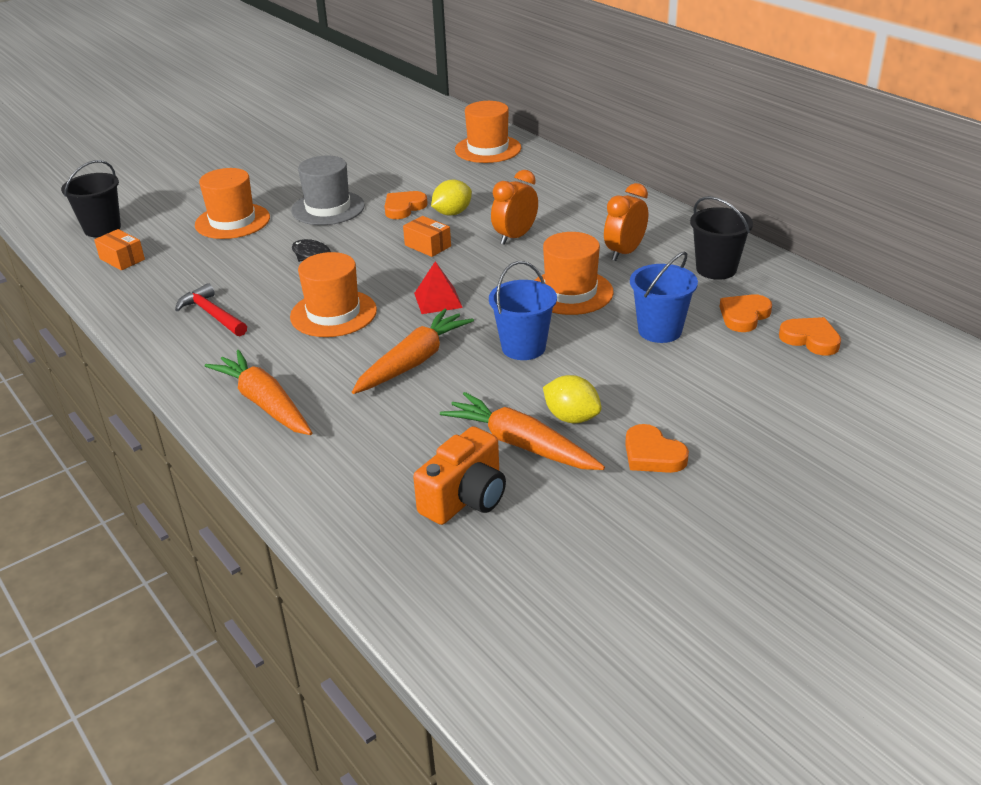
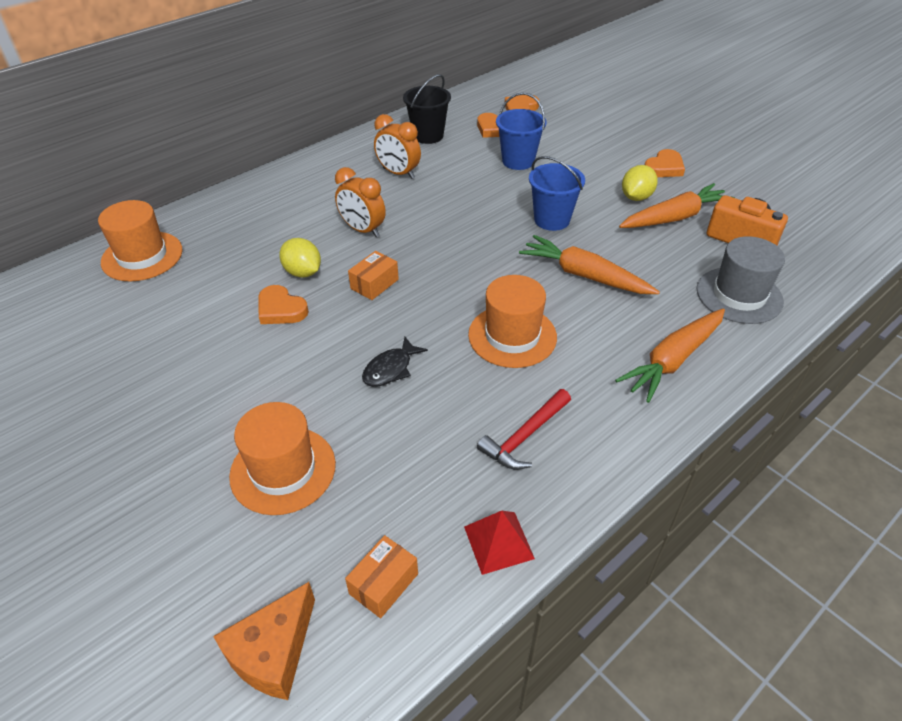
camera: 95 degrees left, 10 degrees up
black bucket [61,160,121,237] -> orange cheese [213,582,315,700]
grey hat [291,156,365,225] -> grey hat moved to [697,236,785,324]
red pyramid [414,261,463,314] -> red pyramid moved to [464,511,535,575]
orange carrot [440,392,605,470] -> orange carrot turned 150 degrees counterclockwise [619,183,735,228]
orange hat [534,232,614,315] -> none

